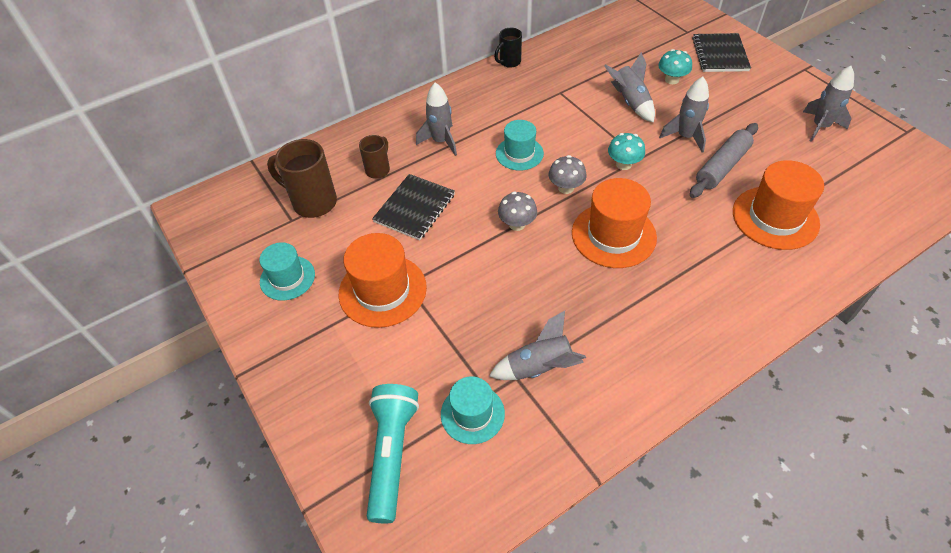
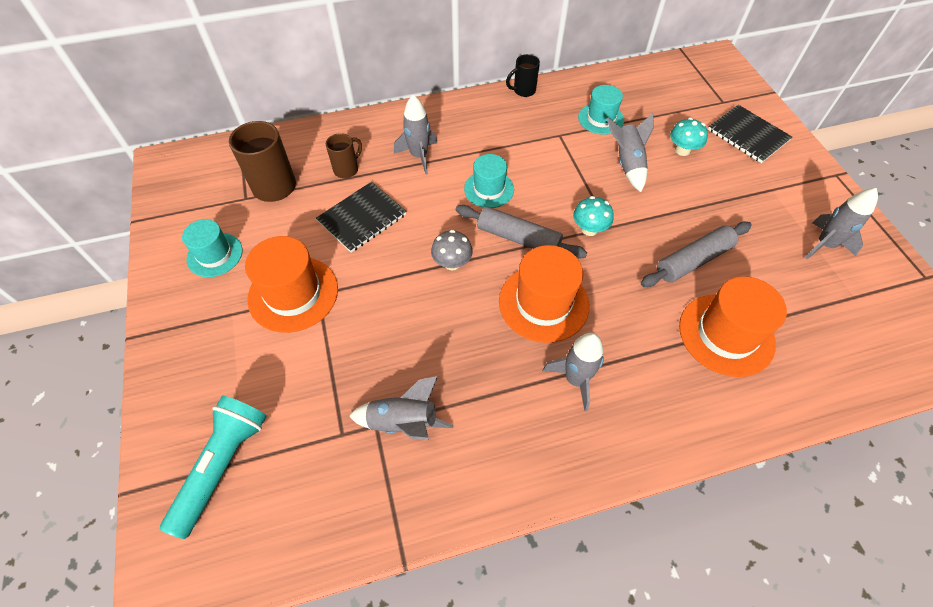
camera: 15 degrees right, 5 degrees up
turquoise hat [441,376,505,444] -> turquoise hat moved to [578,85,624,135]
grey mushroom [549,155,587,194] -> grey rolling pin [456,205,587,259]
grey rocket [659,77,709,153] -> grey rocket moved to [543,333,604,411]
black notebook [692,33,751,72] -> black notebook turned 60 degrees counterclockwise [708,105,792,163]

